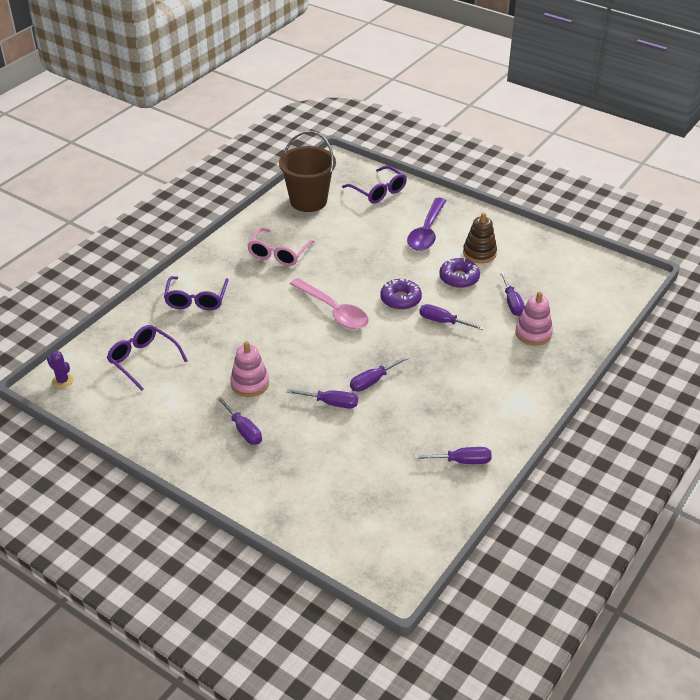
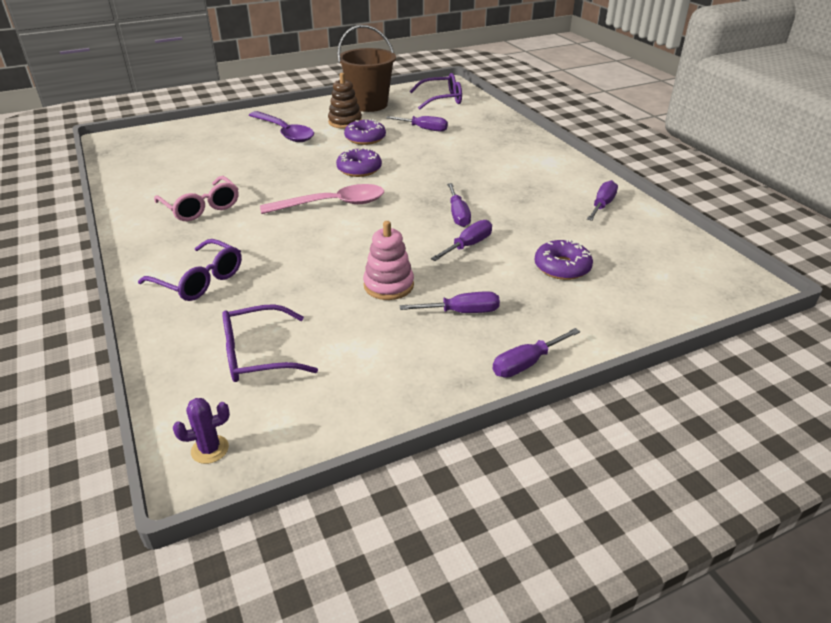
camera: 60 degrees left, 5 degrees down
brown bucket [279,131,336,212] -> brown bucket moved to [337,25,396,112]
purple glasses [342,166,407,203] -> purple glasses moved to [410,73,462,110]
purple screwdriver [419,304,484,330] -> purple screwdriver moved to [492,328,580,378]
pink stacking toy [515,292,553,346] -> none
none -> purple donut [534,239,593,280]

